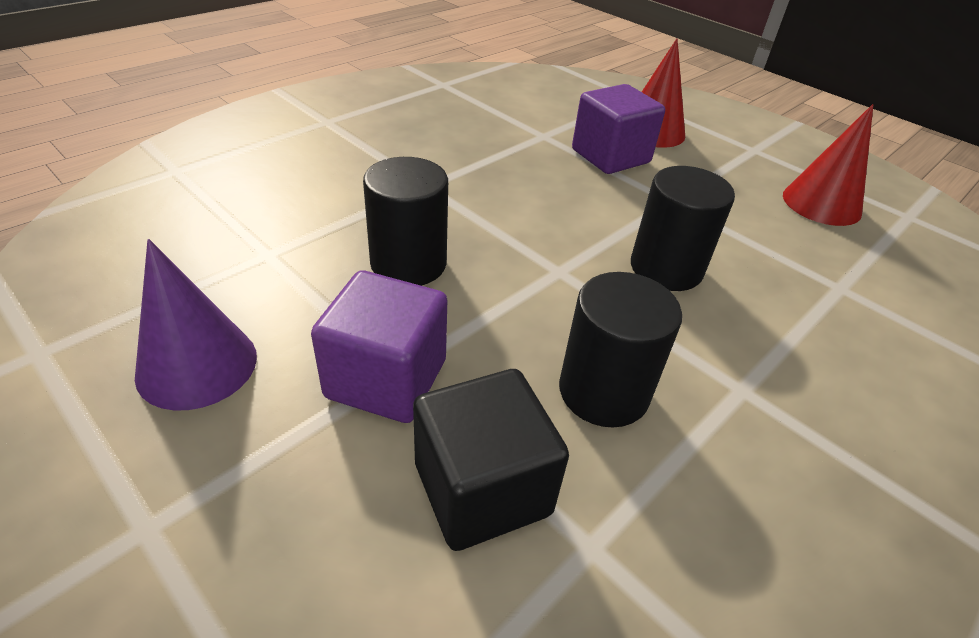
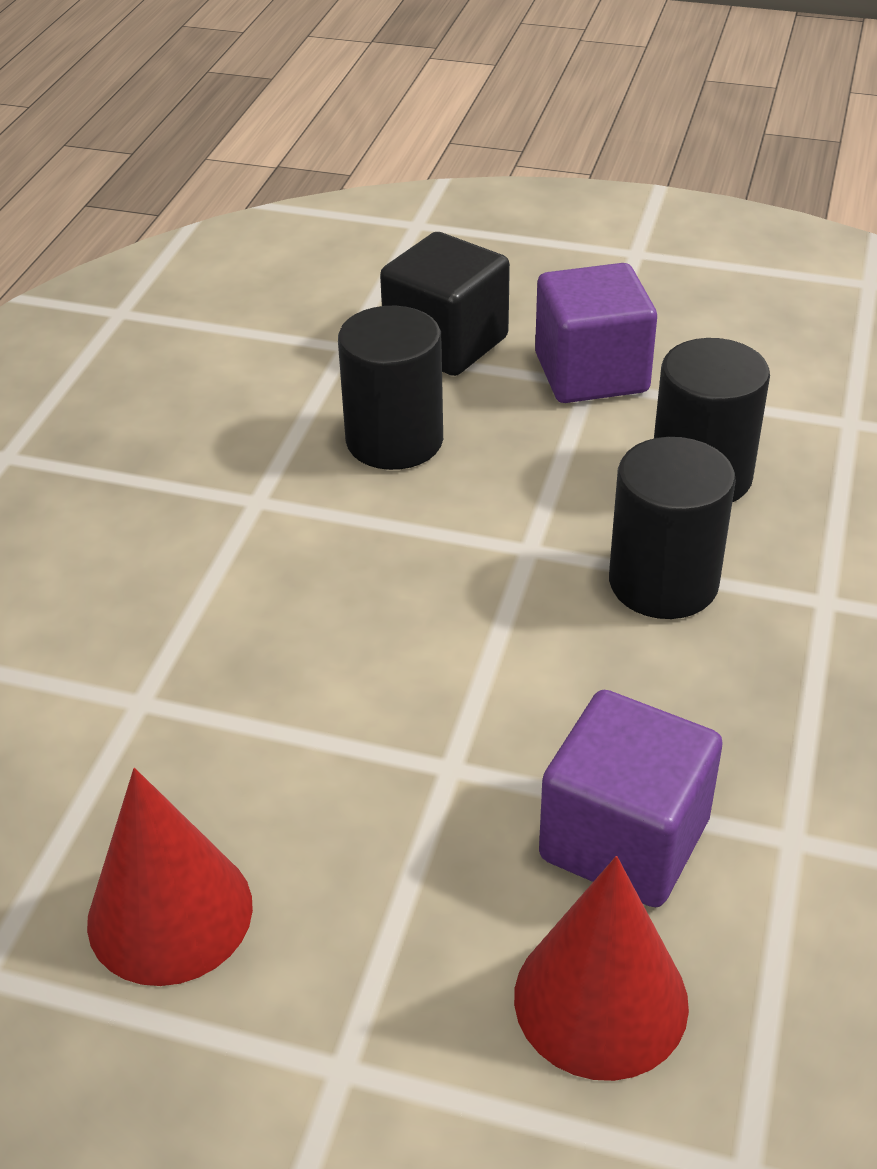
camera: 155 degrees right, 0 degrees up
purple cone [135,239,257,411] -> none
black cylinder [631,166,735,291] -> black cylinder moved to [609,437,736,619]

